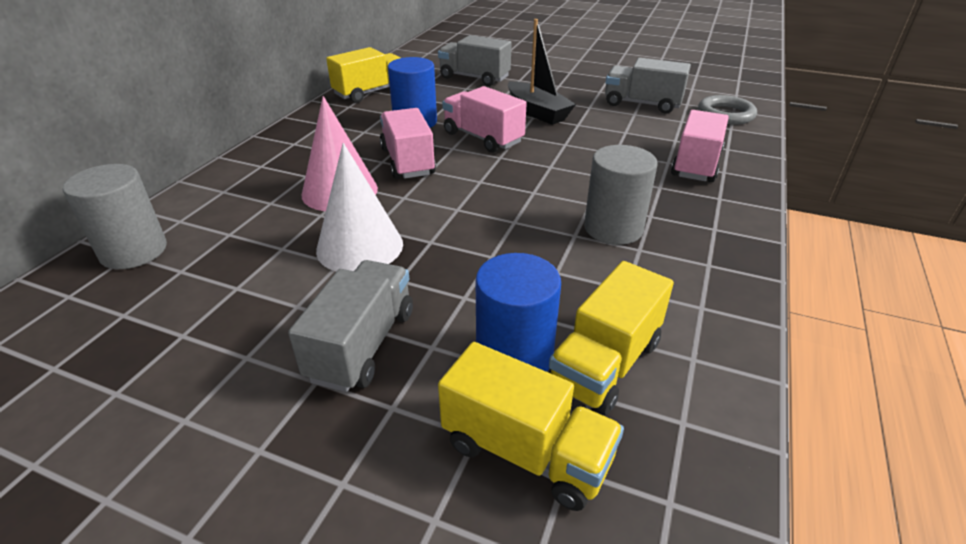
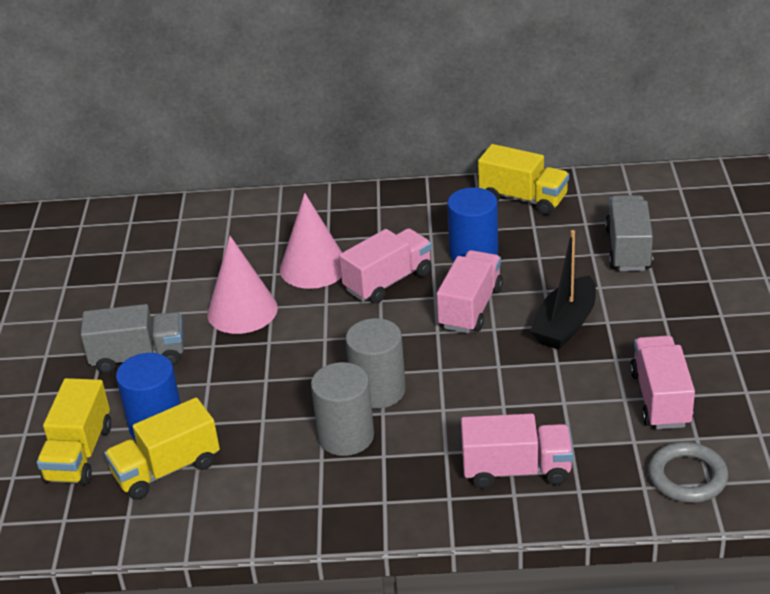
camera: 70 degrees right, 0 degrees up
grey cylinder [63,164,167,269] -> grey cylinder moved to [346,318,406,409]
white cone [316,143,403,272] -> pink cone [207,236,278,334]
yellow truck [548,261,674,415] -> yellow truck turned 45 degrees counterclockwise [104,397,220,500]
grey truck [605,58,691,113] -> pink truck [630,335,695,429]

